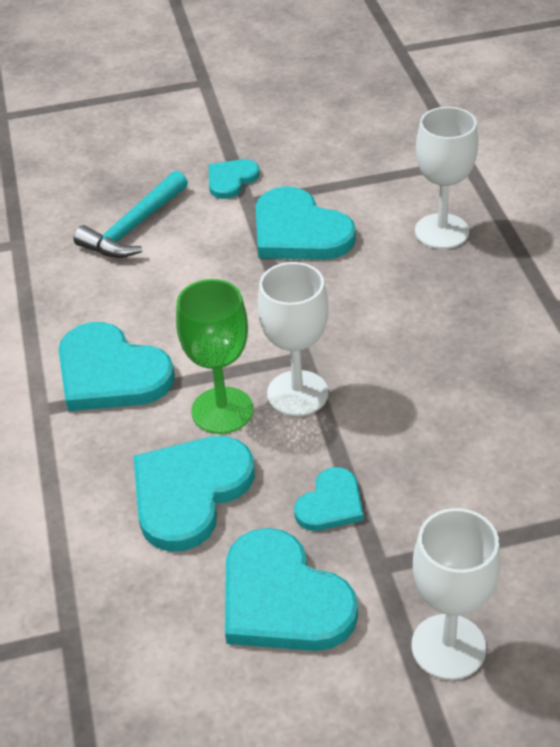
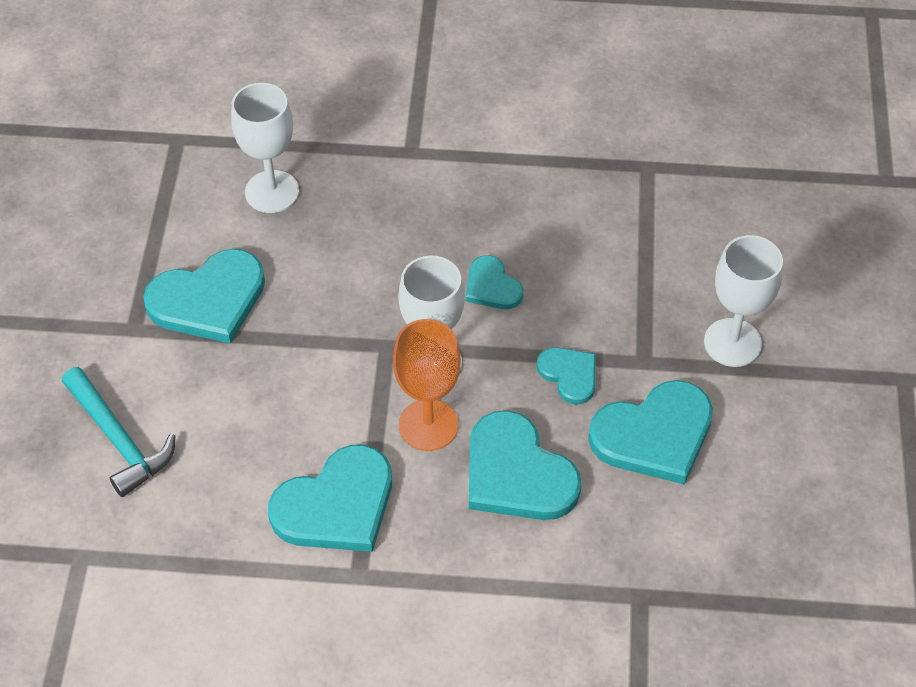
camera: 75 degrees left, 10 degrees up
green goblet [176,279,253,434] -> orange goblet [393,319,461,451]
turquoise heart [209,159,260,199] -> turquoise heart moved to [466,255,523,309]

